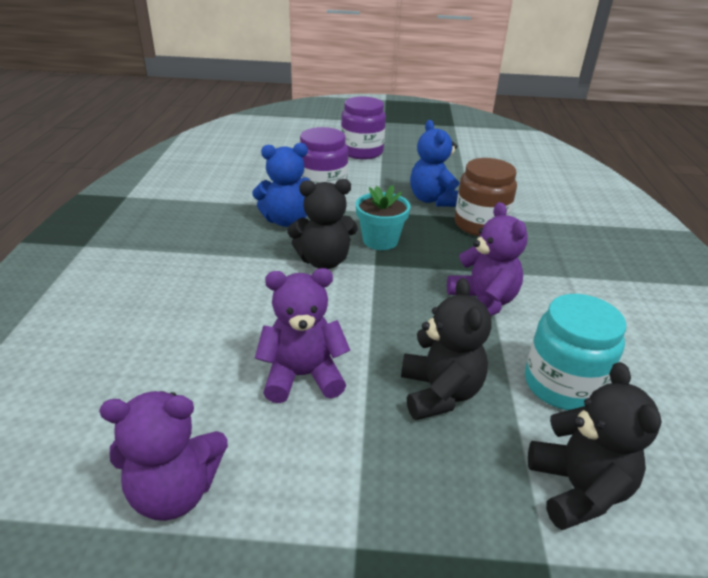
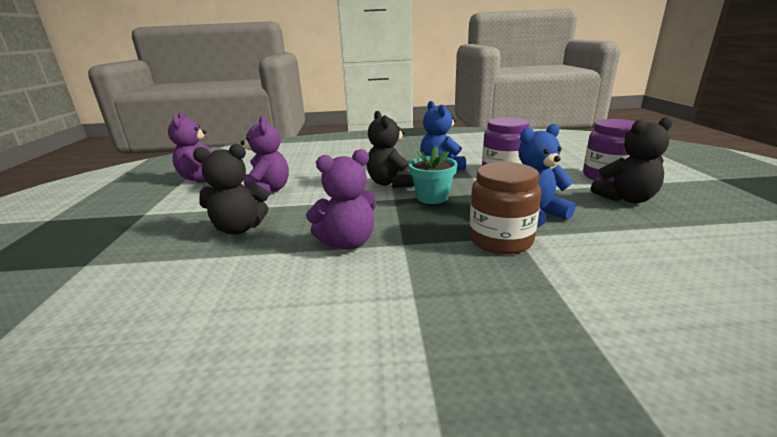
camera: 85 degrees right, 10 degrees down
turquoise jar [525,294,626,410] -> none
black teddy bear [528,362,662,530] -> black teddy bear moved to [591,117,673,203]

